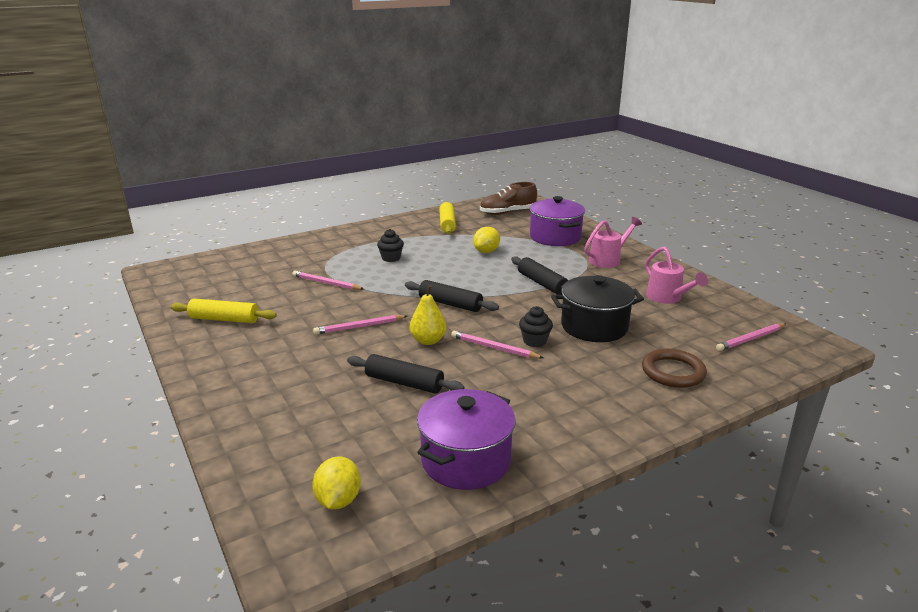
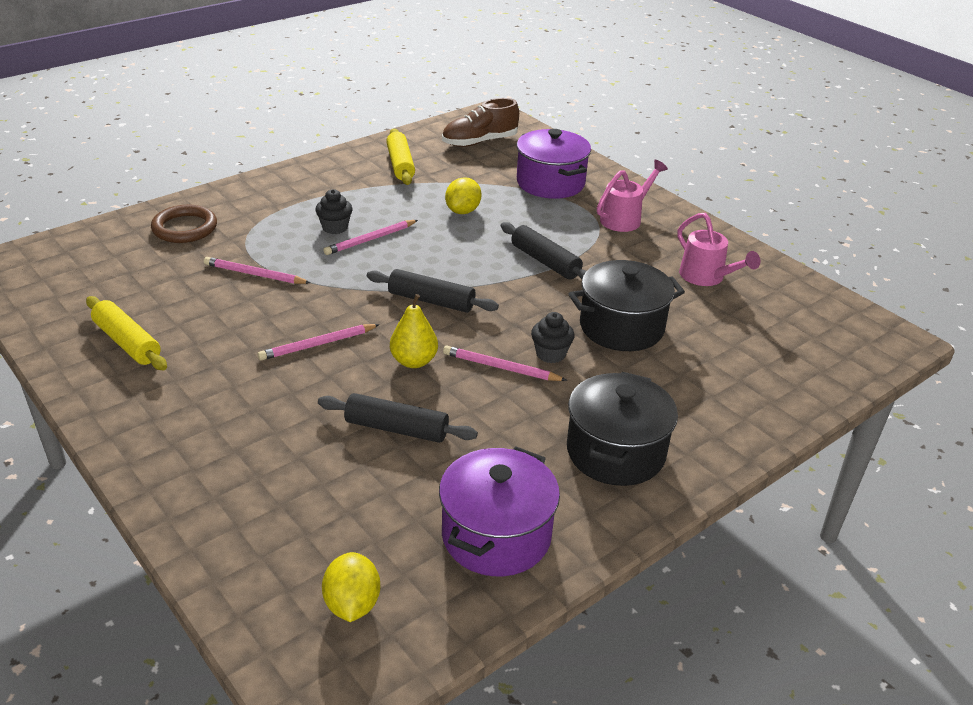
camera: 10 degrees left, 10 degrees up
yellow rolling pin [171,299,277,323] -> yellow rolling pin turned 45 degrees clockwise [86,296,167,370]
brown ring [642,349,707,388] -> brown ring moved to [151,205,217,243]
pink pencil [716,323,786,351] -> pink pencil moved to [323,220,418,255]
none -> black pot [567,372,678,486]

